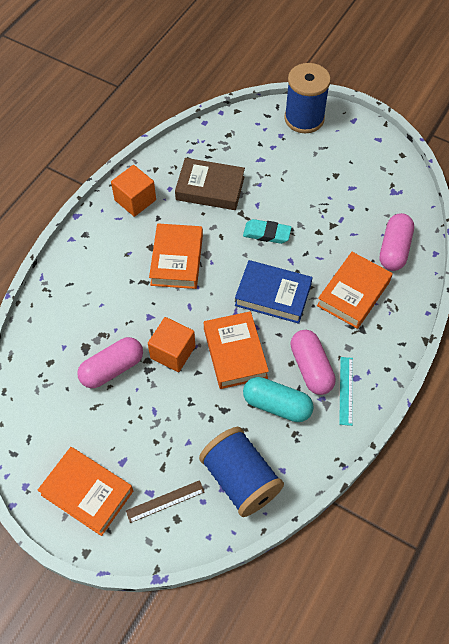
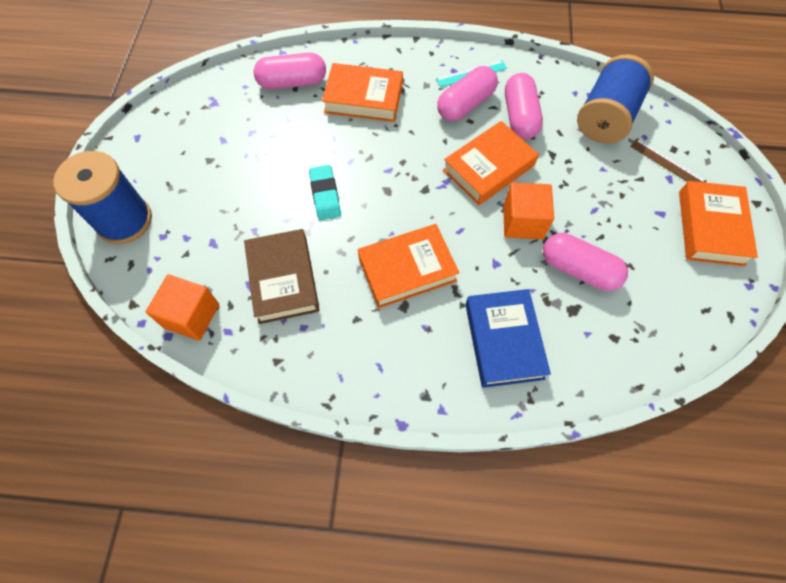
camera: 115 degrees left, 5 degrees up
orange cube [111,165,156,217] -> orange cube moved to [146,274,219,341]
blue book [235,260,313,324] -> blue book moved to [466,289,551,388]
turquoise capsule [243,377,314,422] -> pink capsule [505,73,543,139]

